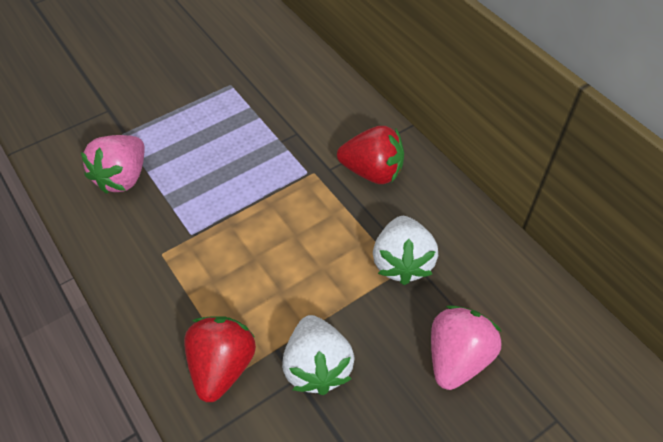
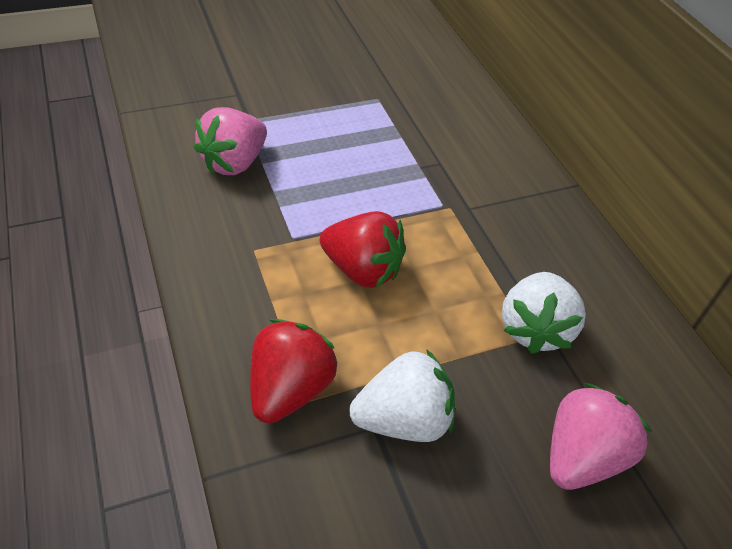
camera: 10 degrees right, 5 degrees down
white strawberry [282,315,355,395] -> white strawberry turned 105 degrees counterclockwise [349,349,455,442]
red strawberry [337,126,404,184] -> red strawberry moved to [320,211,406,288]

